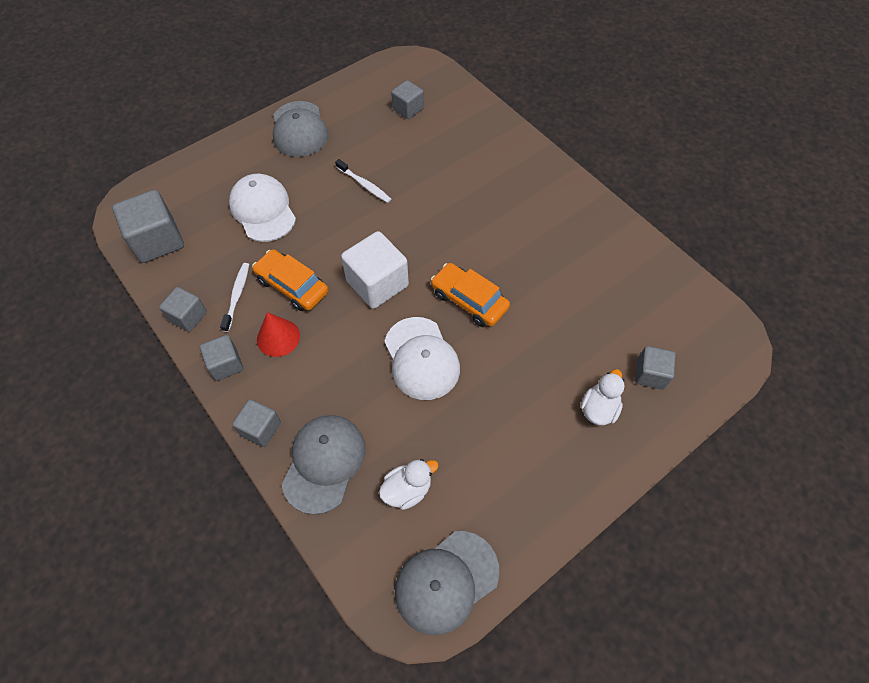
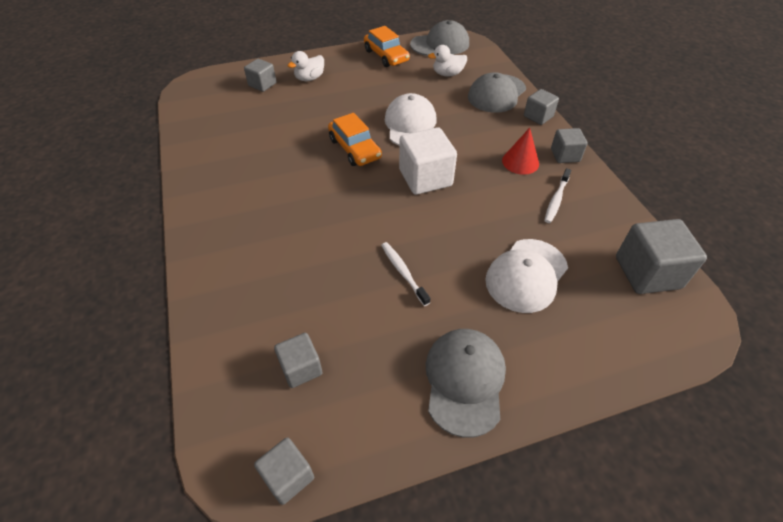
camera: 160 degrees left, 10 degrees down
grey cube [159,287,207,332] -> grey cube moved to [254,437,314,505]
white cap [229,174,296,242] -> white cap turned 45 degrees clockwise [485,239,568,313]
orange car [252,249,328,311] -> orange car moved to [364,26,410,67]

